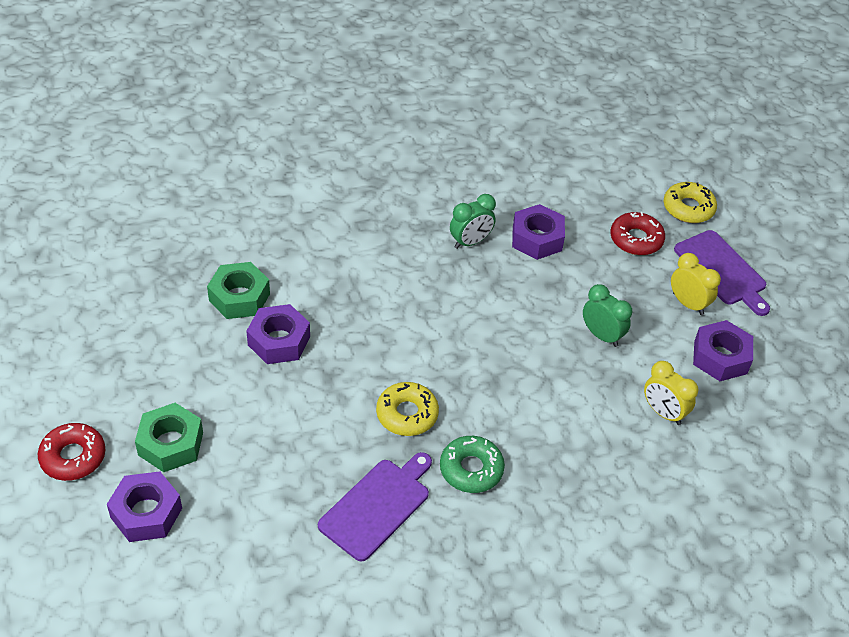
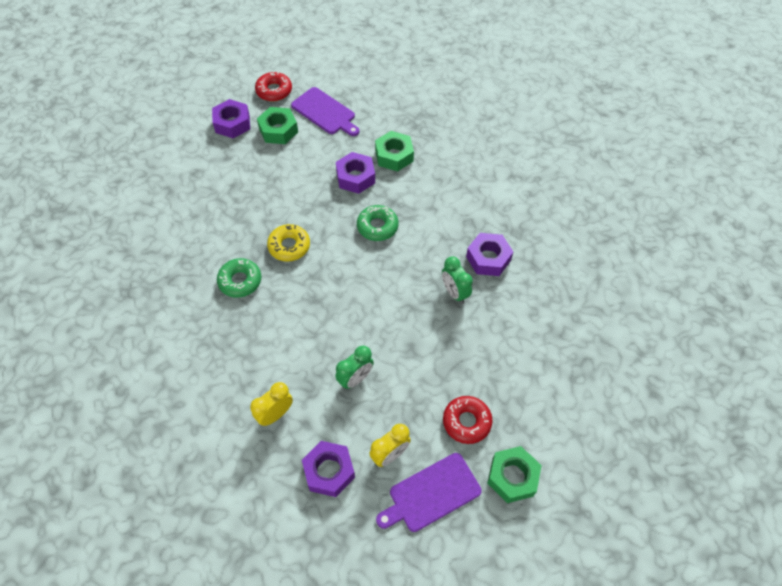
camera: 95 degrees right, 10 degrees up
purple cutting board [318,452,432,562] -> purple cutting board moved to [291,87,359,136]
purple nut [512,204,565,260] -> purple nut moved to [466,233,513,276]
yellow donut [664,182,717,223] -> green nut [487,446,542,503]
none -> green donut [357,205,398,241]

